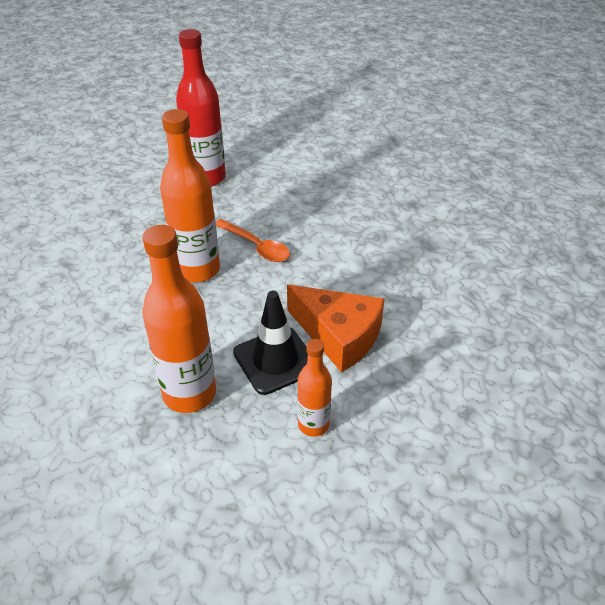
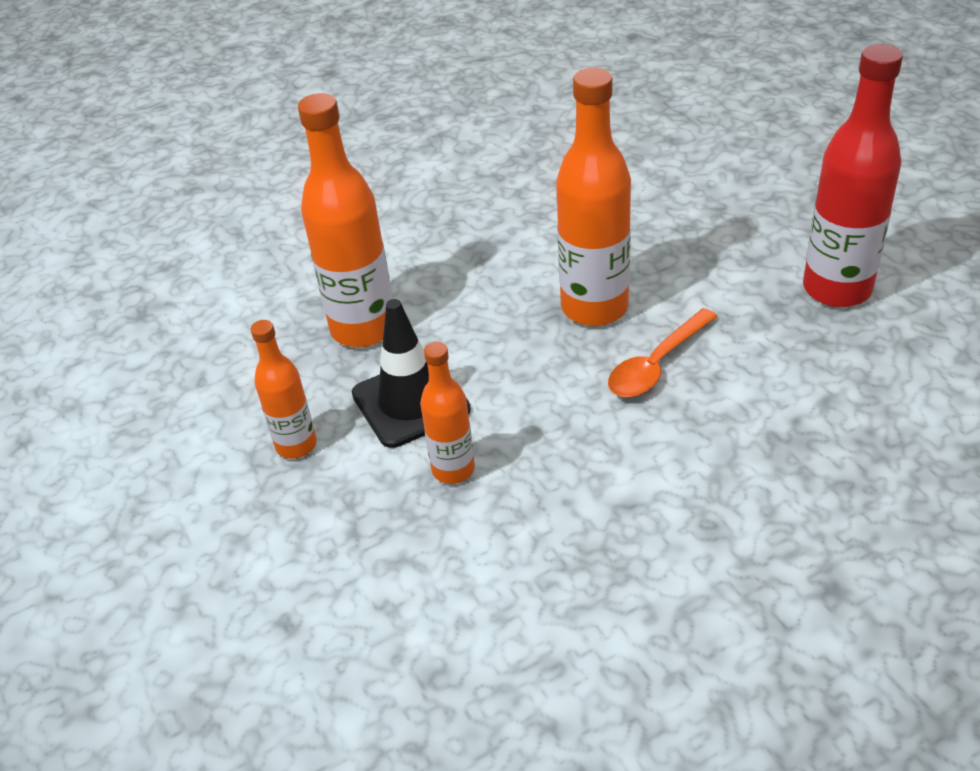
camera: 95 degrees right, 0 degrees up
orange cheese [287,285,385,373] -> orange bottle [420,342,475,484]

